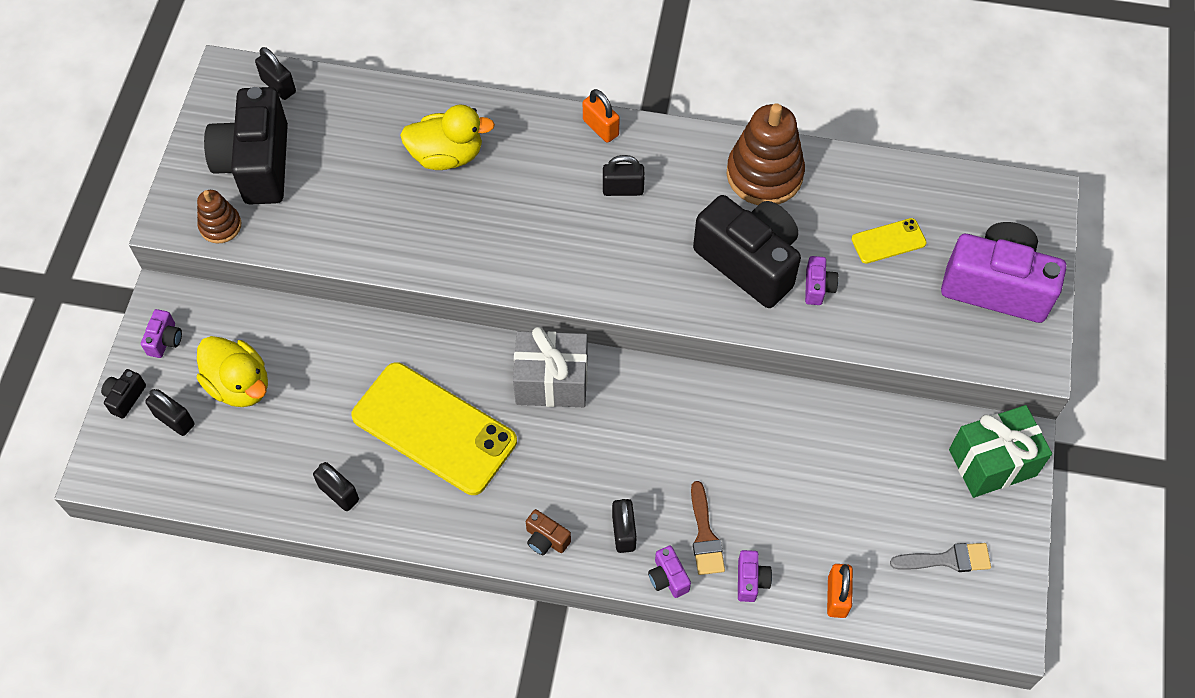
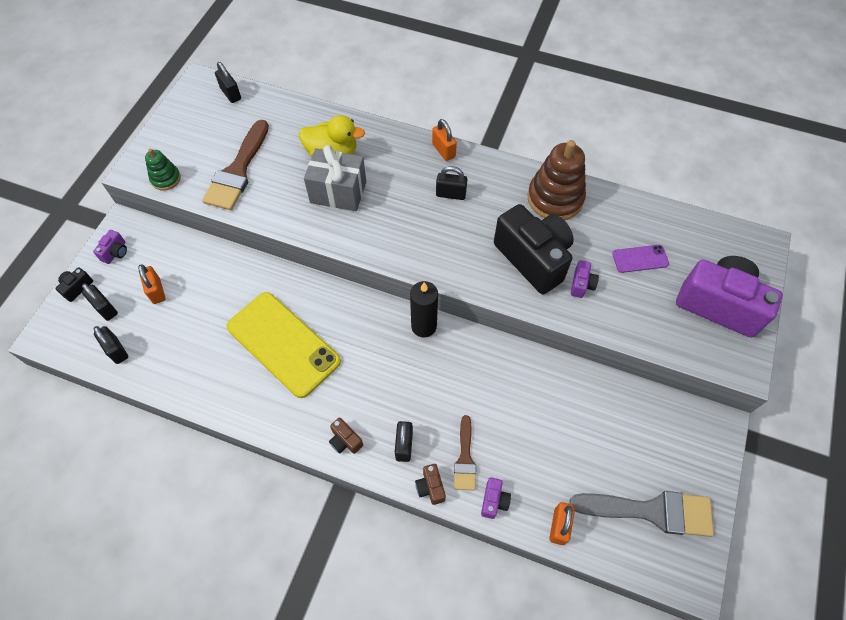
camera: 10 degrees right, 0 degrees up
brown stacking toy [197,190,241,243] -> green stacking toy [145,149,181,191]
yellow duck [197,336,268,407] -> orange padlock [138,264,165,304]
black camera [204,87,288,205] -> none
black padlock [313,462,359,511] -> black padlock moved to [94,326,128,364]
grey gift [513,327,588,407] -> grey gift moved to [304,145,366,211]
purple camera [648,546,691,598] -> brown camera [415,464,446,505]
yellow phone [851,218,927,264] -> purple phone [612,245,669,273]
grey brush [890,543,991,572] -> grey brush [569,491,714,537], size x1.78
green gift [949,405,1052,498] -> none
none -> brown brush [202,120,269,210]
none -> black candle [410,281,438,337]

